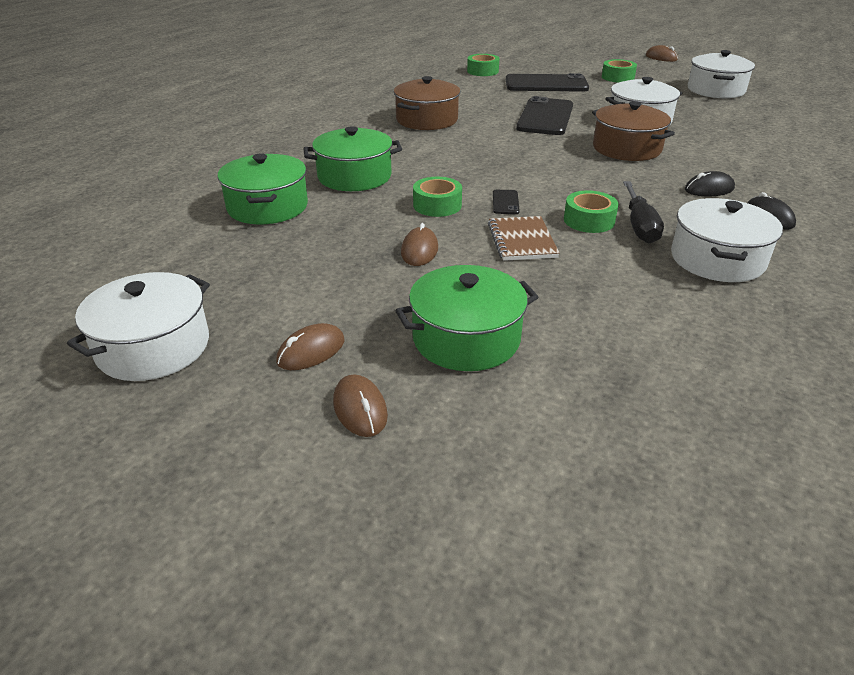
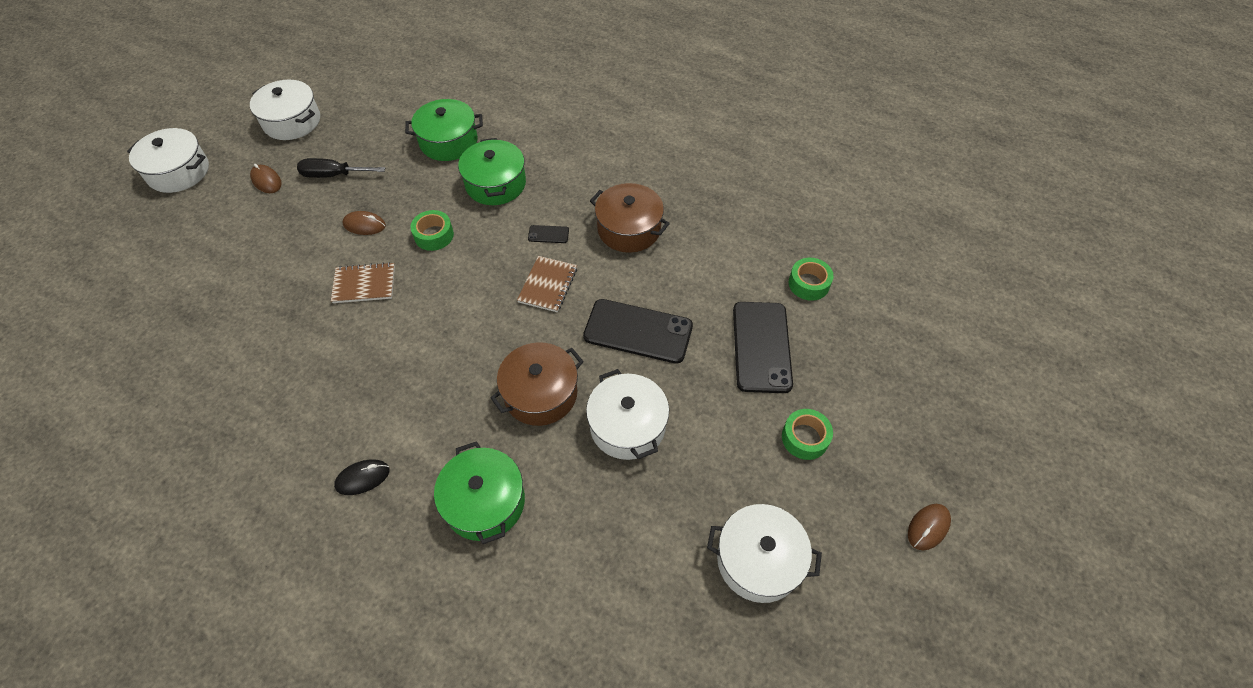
camera: 90 degrees right, 20 degrees up
brown mouse [333,375,388,437] -> none
green pot [395,265,538,371] -> green pot moved to [434,441,525,544]
black phone [493,190,520,214] -> black phone moved to [528,225,569,243]
green tape [564,190,619,233] -> none
black screwdriver [623,181,664,244] -> black screwdriver moved to [297,158,385,178]
white pot [671,198,783,282] -> white pot moved to [127,128,209,193]
black mouse [685,171,735,196] -> none
none -> brown notebook [517,256,577,312]

